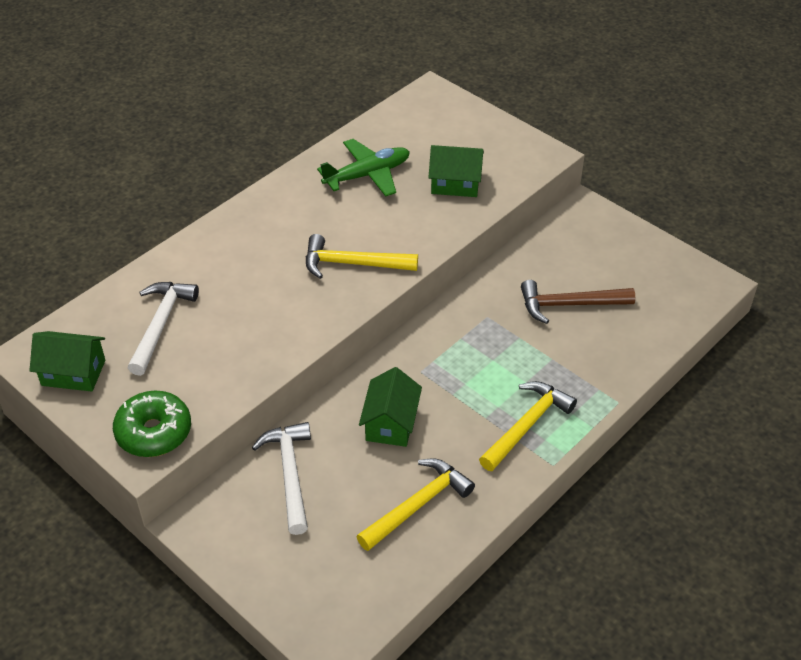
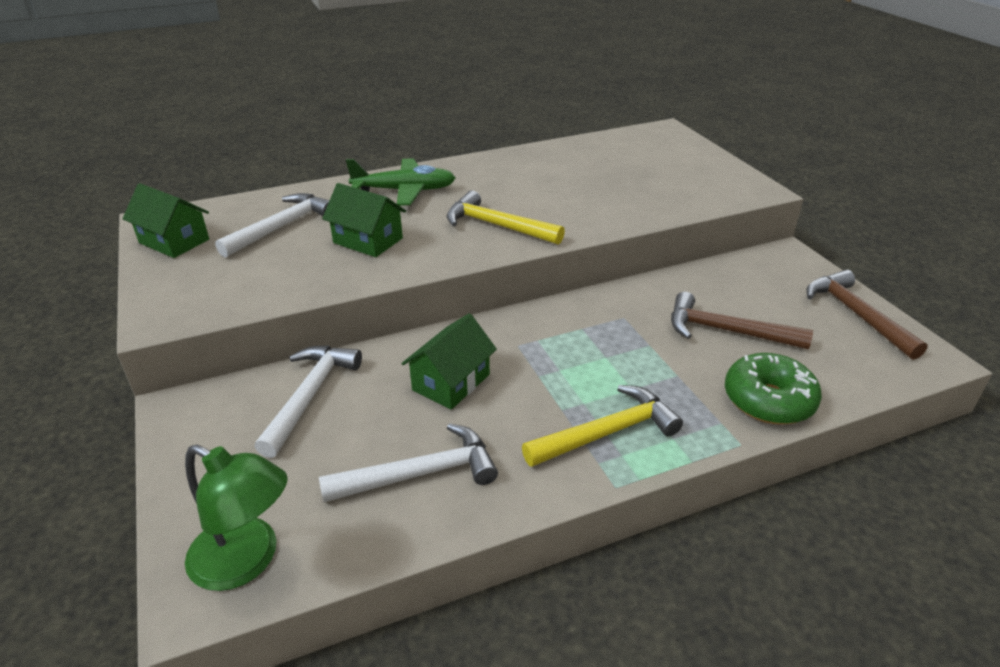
camera: 25 degrees right, 10 degrees down
green donut [113,391,191,457] -> green donut moved to [725,353,822,424]
green plane [317,139,410,197] -> green plane moved to [346,158,456,206]
yellow hammer [357,458,475,551] -> white hammer [319,423,498,502]
green house [428,145,484,197] -> green house moved to [322,183,406,257]
none -> green lamp [185,445,288,591]
none -> brown hammer [806,269,928,360]

